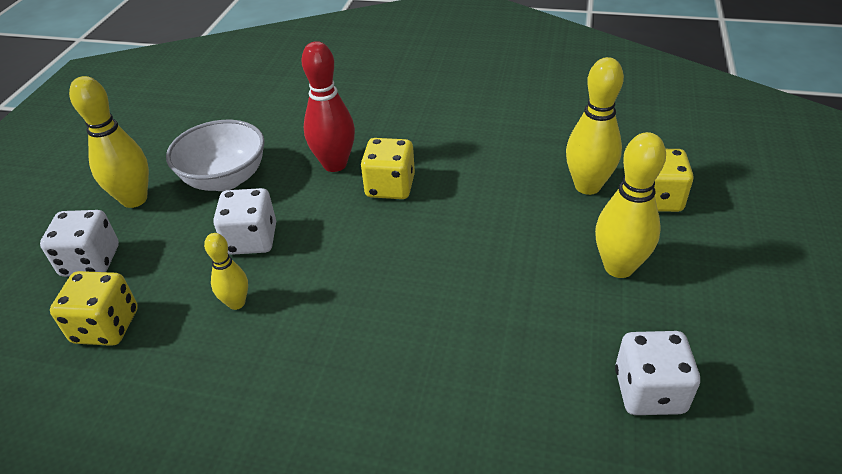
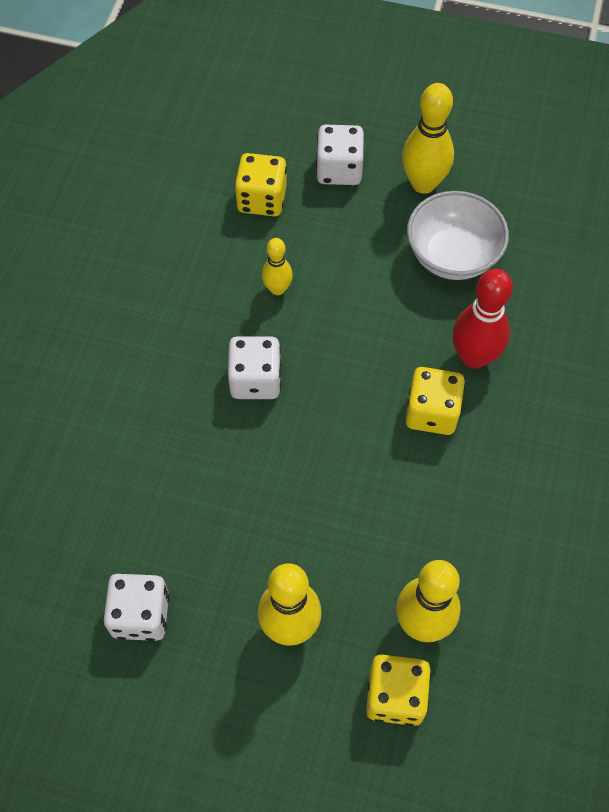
camera: 90 degrees right, 20 degrees up
white dice [213,188,276,255] -> white dice moved to [227,336,281,399]

